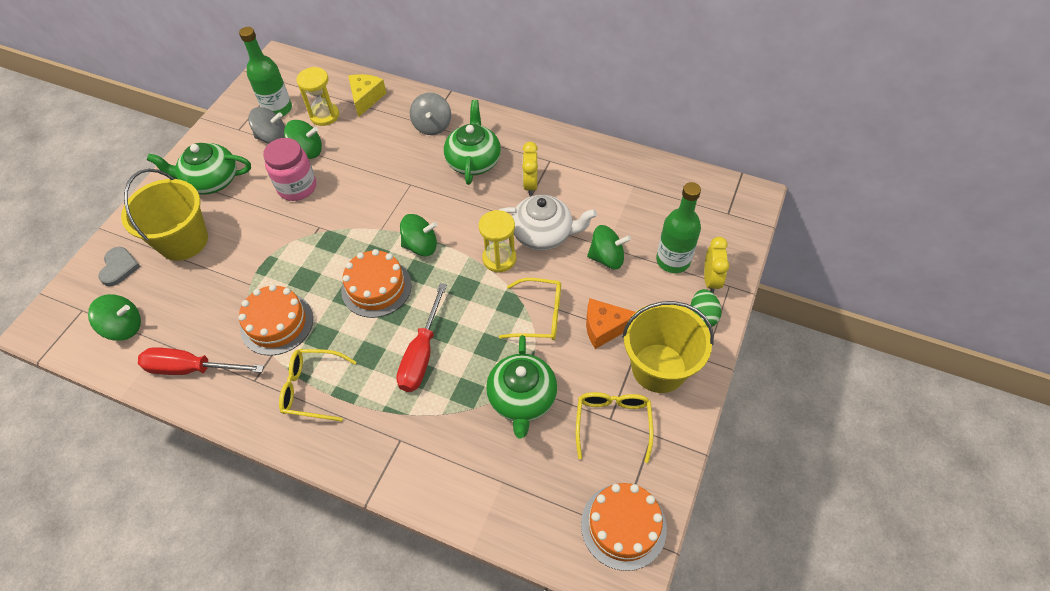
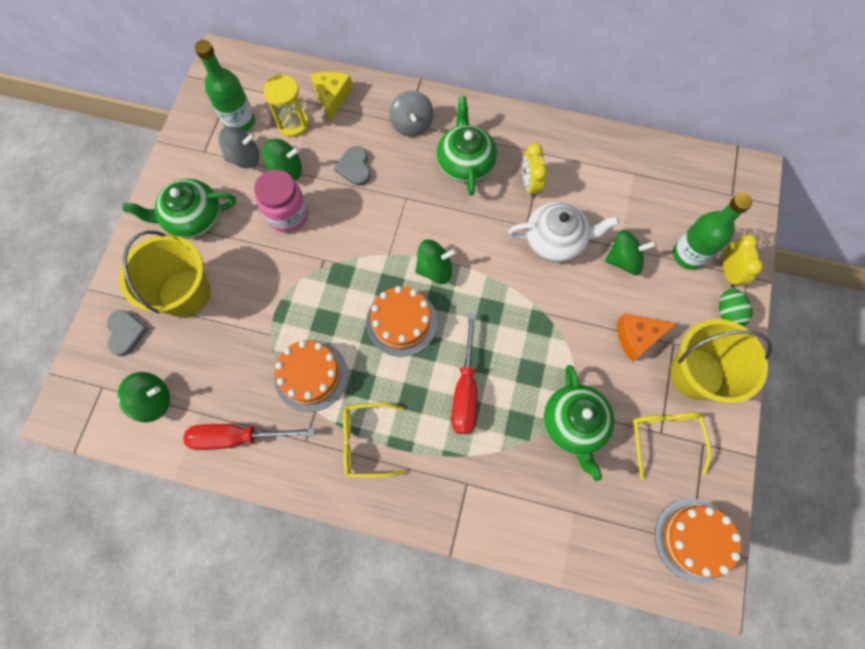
camera: 10 degrees left, 15 degrees up
yellow hourglass [479,210,516,273] -> none
yellow glasses [499,278,561,340] -> none
none -> grey heart [334,146,371,186]

